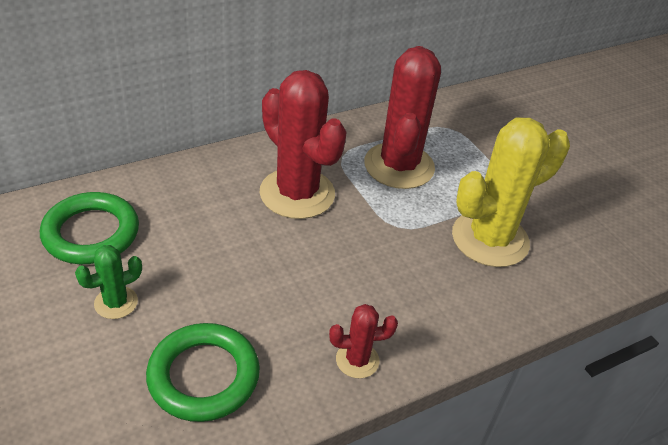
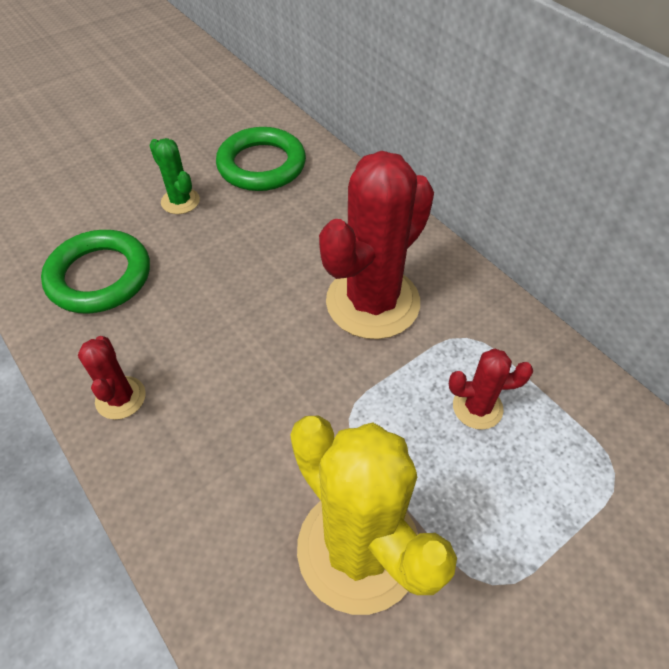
camera: 85 degrees right, 10 degrees up
red cactus [364,46,441,189] -> red cactus [449,349,533,430], size x0.47

